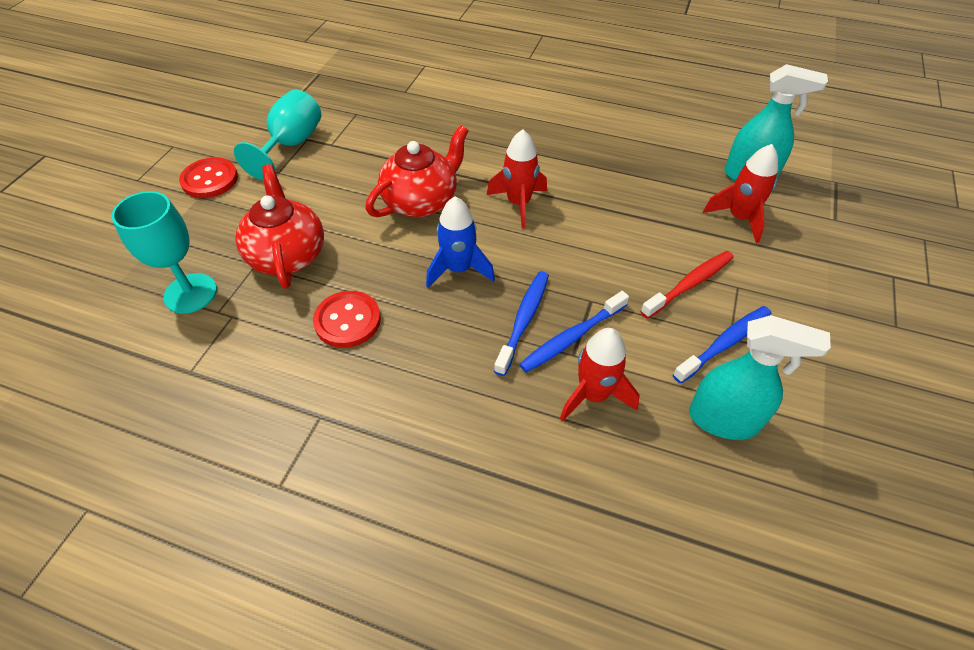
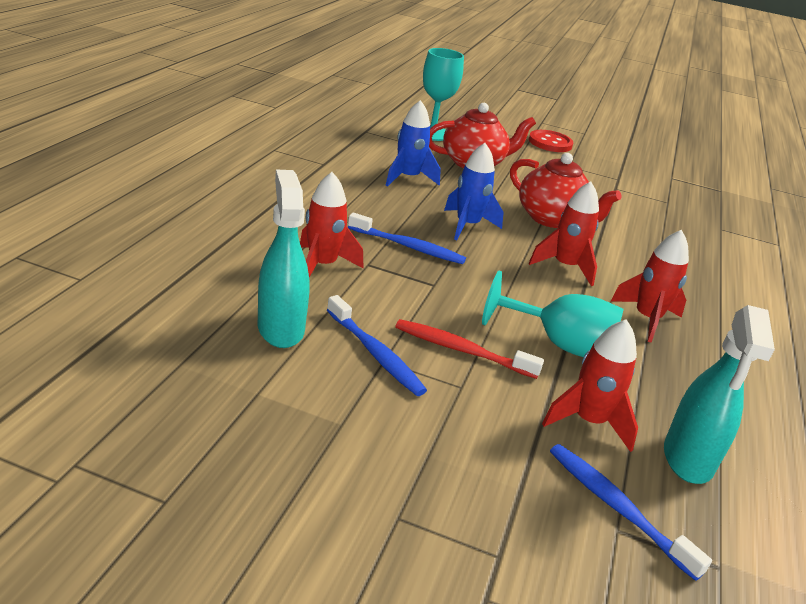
camera: 85 degrees right, 20 degrees down
turquoise goblet [234,89,321,180] -> turquoise goblet moved to [482,271,624,357]
red button [313,291,381,348] -> blue rocket [385,100,441,187]
blue toothbrush [519,291,629,372] -> blue toothbrush moved to [550,444,712,581]
red toothbrush [640,251,734,319] -> red toothbrush turned 150 degrees clockwise [395,319,544,379]
turquoise spray bottle [689,315,831,440] -> turquoise spray bottle turned 150 degrees clockwise [258,170,309,348]
none -> red rocket [611,230,689,343]

